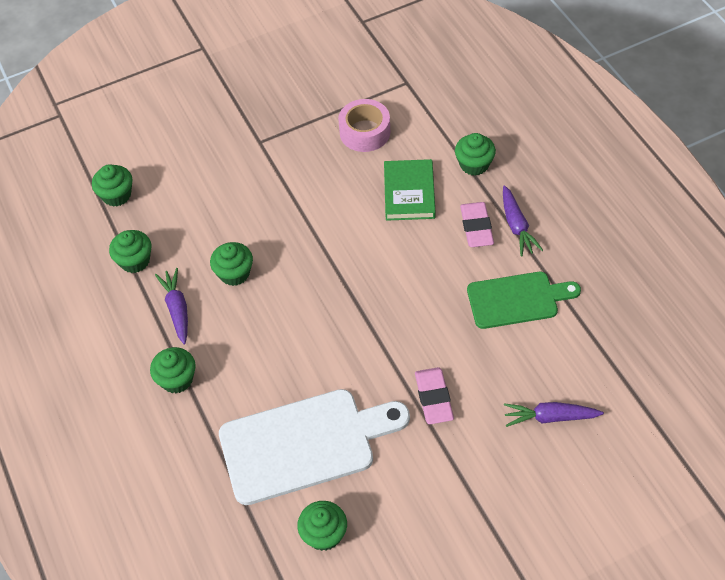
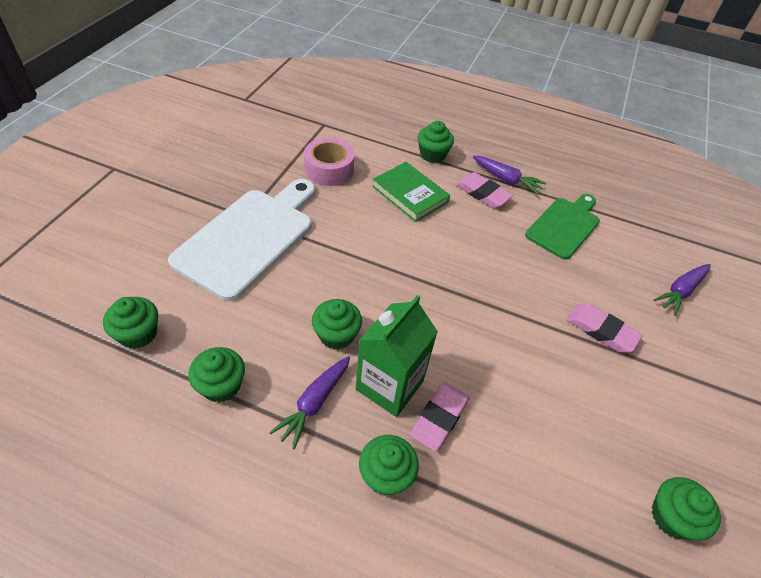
camera: 50 degrees left, 5 degrees down
purple carrot [155,268,188,344] -> purple carrot turned 90 degrees counterclockwise [269,356,350,449]
white cutting board [219,389,410,505] -> white cutting board moved to [168,179,315,301]
none -> green carton [356,295,438,417]
none -> pink eraser [410,382,470,452]

